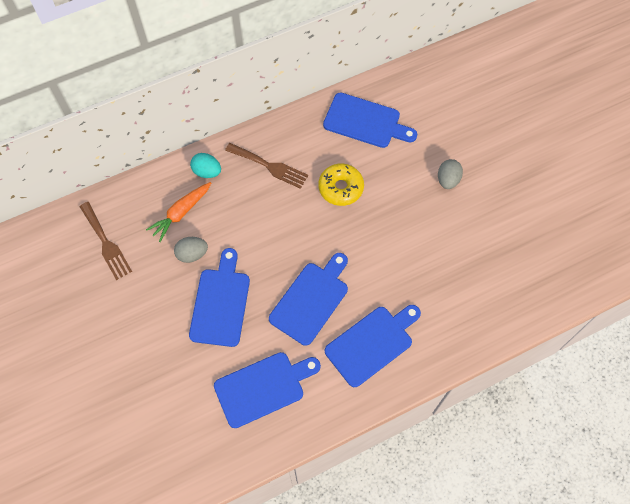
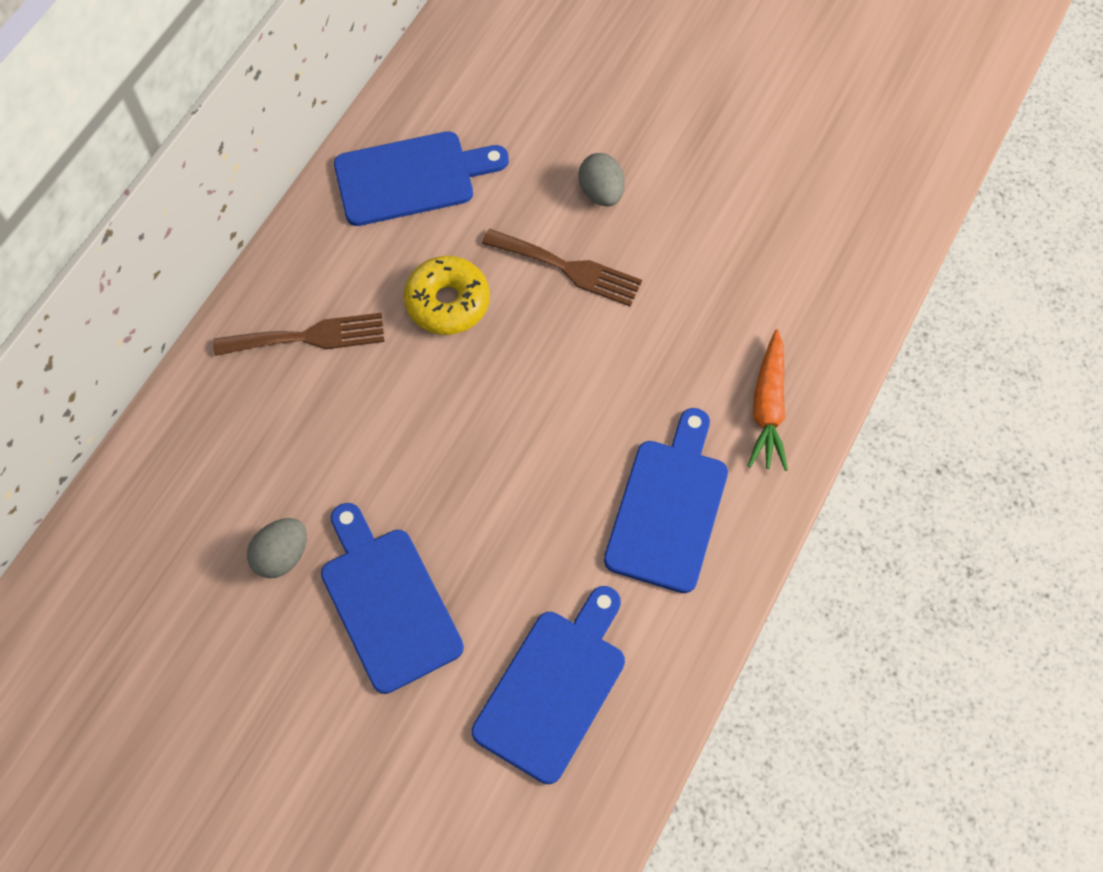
camera: 35 degrees left, 0 degrees up
brown fork [80,202,132,280] -> brown fork moved to [482,229,642,307]
orange carrot [146,182,211,242] -> orange carrot moved to [748,329,788,471]
turquoise egg [190,153,221,178] -> none
blue cutting board [269,253,348,346] -> none

